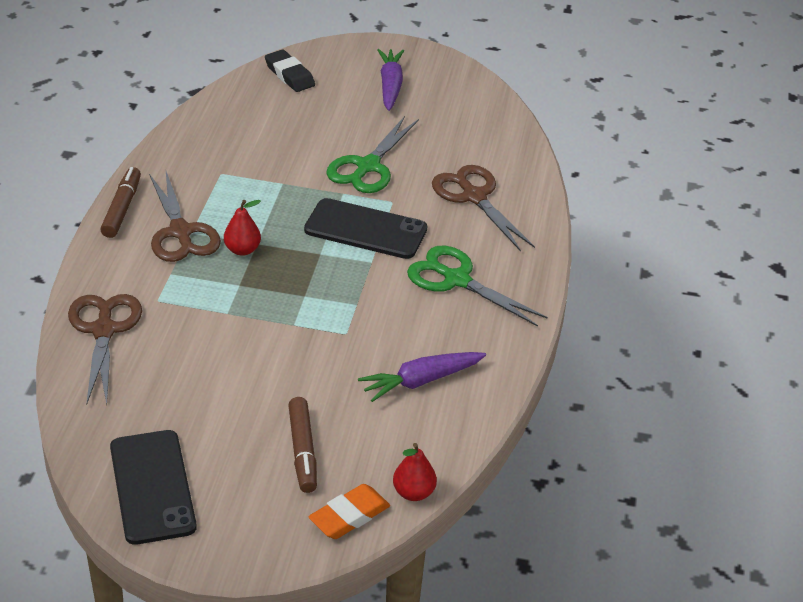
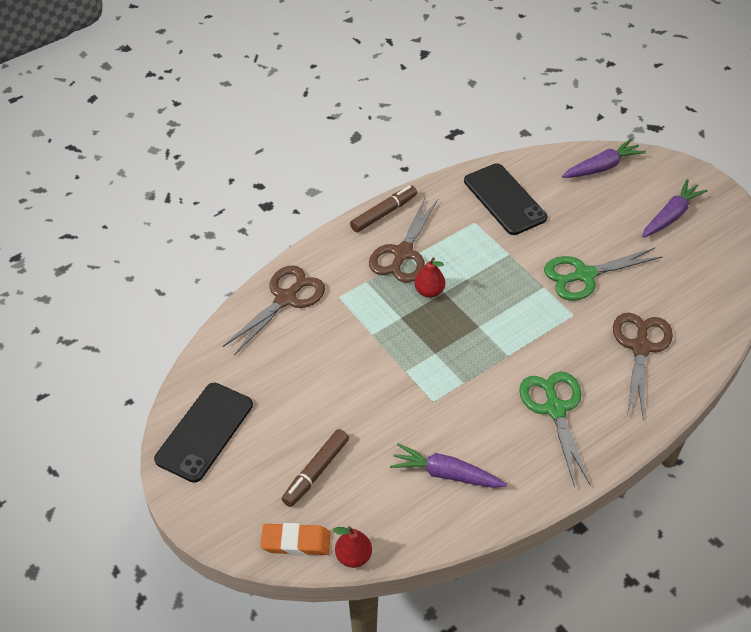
camera: 45 degrees right, 10 degrees up
black eraser [265,50,315,92] -> purple carrot [562,138,646,178]
black phone [304,198,428,259] -> black phone moved to [464,163,547,235]

